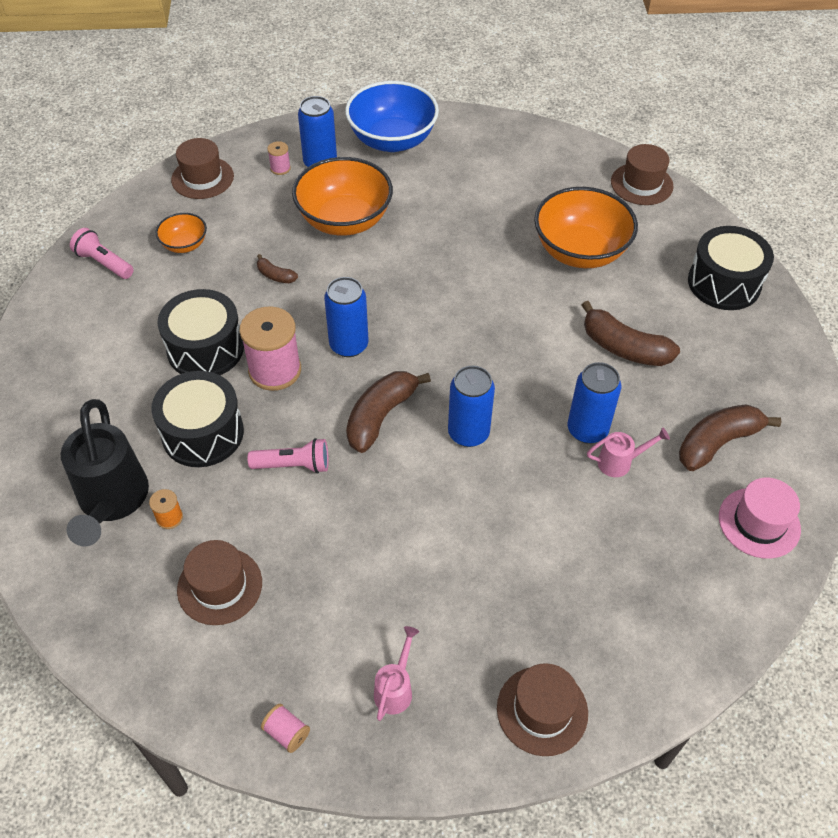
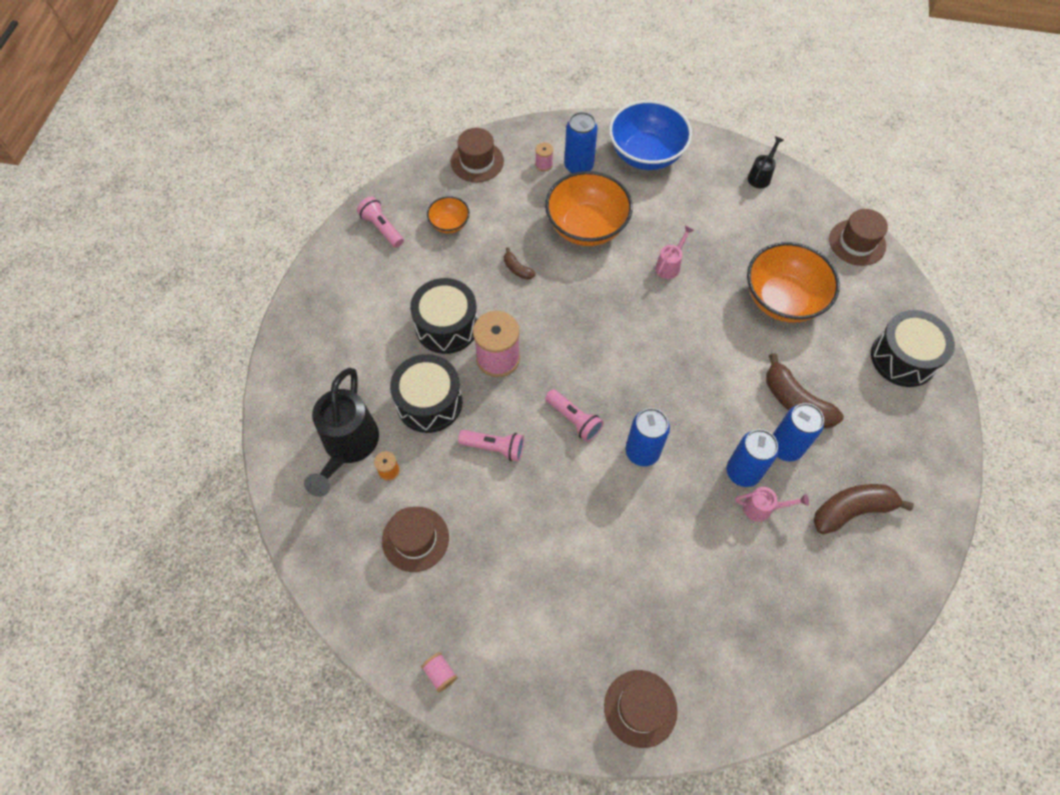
camera: 15 degrees right, 10 degrees up
blue can [324,277,369,357] -> blue can moved to [773,403,824,462]
brown banana [346,371,431,453] -> pink flashlight [545,389,604,442]
pink watering can [374,626,419,721] -> pink watering can moved to [655,226,694,279]
pink hat [719,478,801,559] -> none
none -> black watering can [748,136,784,188]

